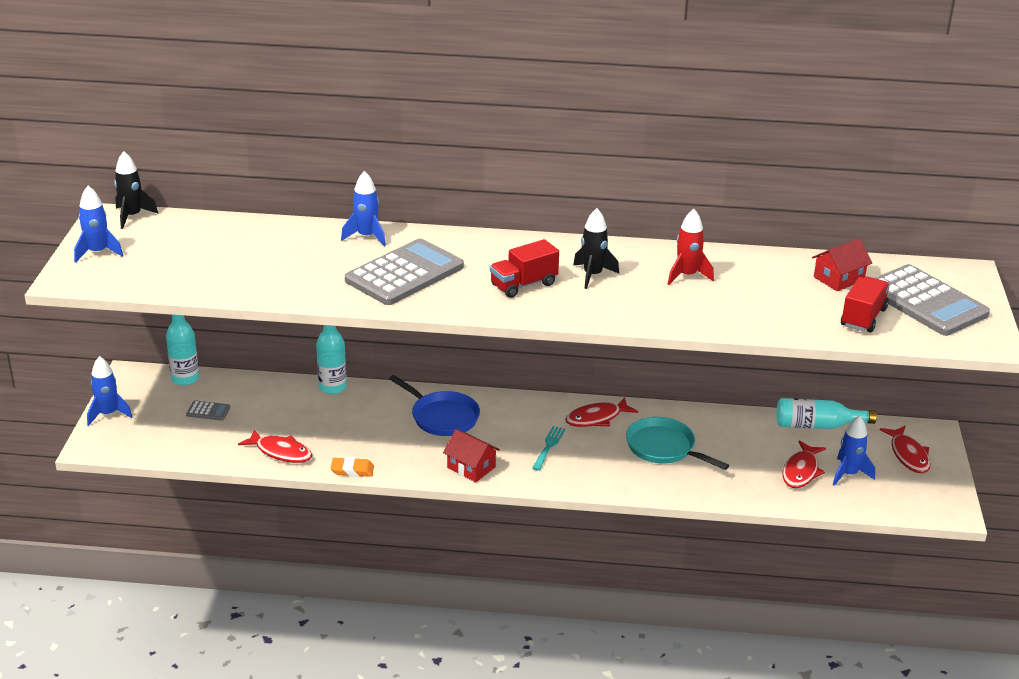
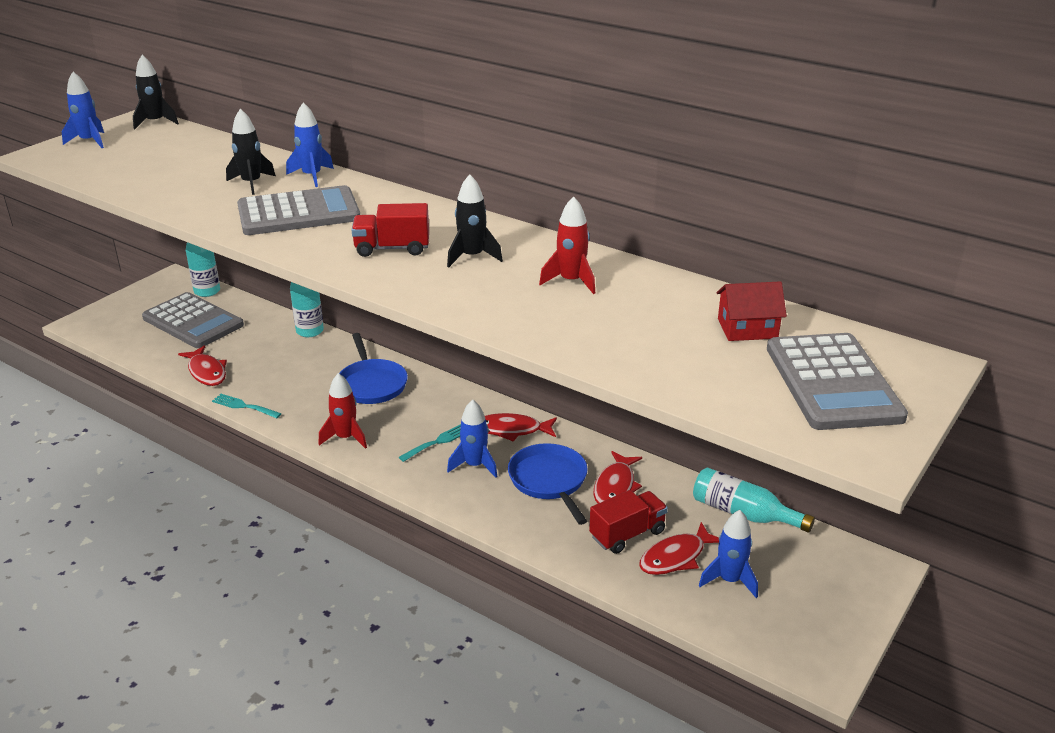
camera: 30 degrees right, 0 degrees up
blue rocket [87,356,132,426] -> blue rocket moved to [447,399,498,478]
grey calculator [186,400,231,421] -> grey calculator [142,292,244,348], size x2.50
orange eraser [331,457,374,477] -> turquoise fork [212,394,281,418]
red house [443,429,500,482] -> red rocket [319,373,367,449]
turquoise pan [626,417,729,470] -> blue pan [508,443,588,525]
red truck [841,276,890,333] -> red truck moved to [589,490,668,554]
red fish [880,426,931,473] -> red fish moved to [594,451,642,503]
none -> black rocket [226,109,276,195]

